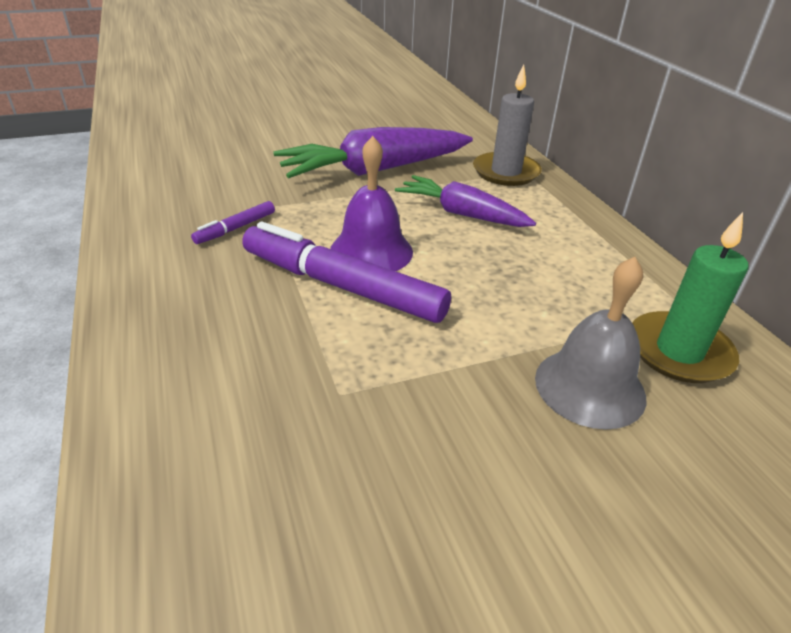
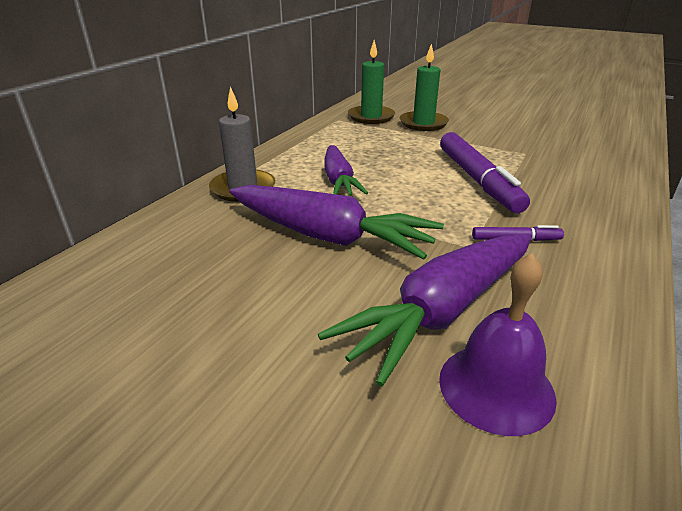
camera: 130 degrees left, 5 degrees down
purple bell [330,136,413,271] -> purple bell moved to [439,253,557,436]
grey bell [535,257,646,429] -> green candle [400,43,449,131]
none -> purple carrot [318,234,532,387]

